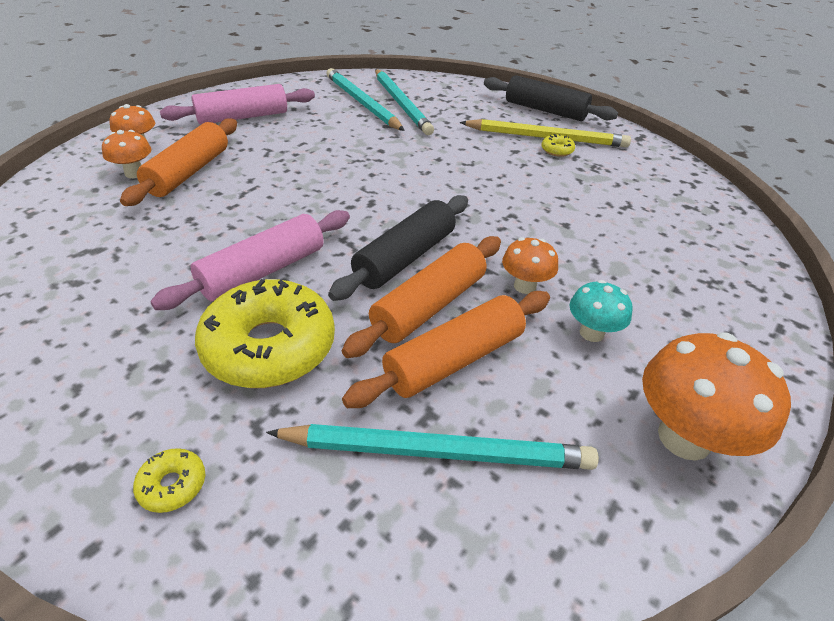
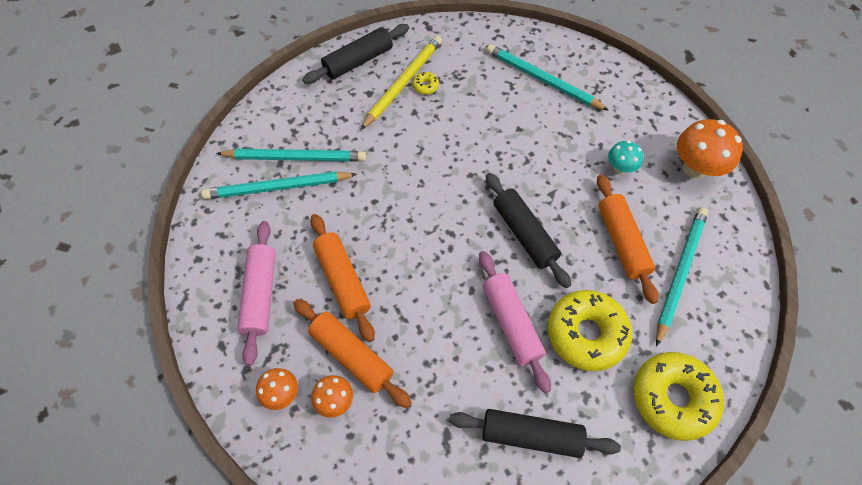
camera: 65 degrees left, 20 degrees up
yellow donut [133,448,205,513] -> yellow donut [633,352,724,441], size x2.49
orange rolling pin [342,236,501,358] -> orange rolling pin moved to [311,214,375,342]
orange mushroom [502,237,558,294] -> none
none -> black rolling pin [449,409,621,458]
none -> turquoise pencil [486,44,609,111]

